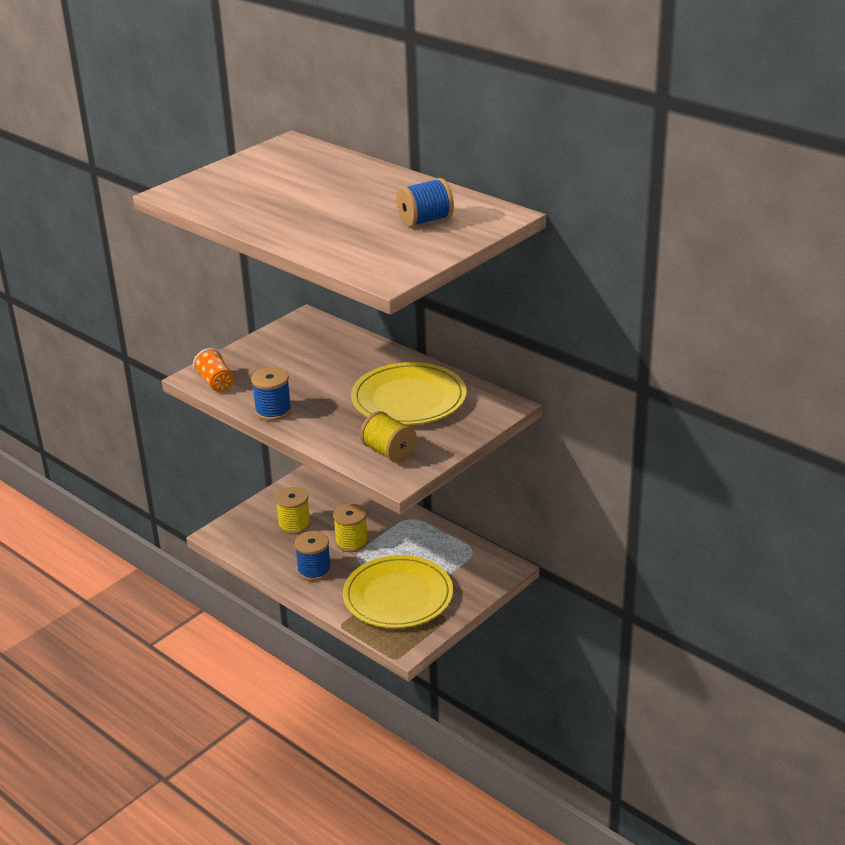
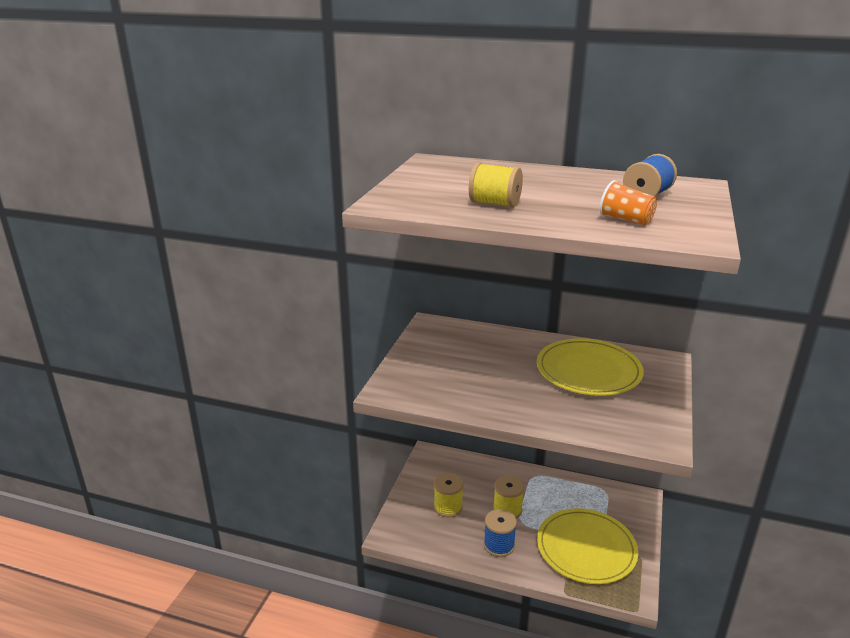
camera: 25 degrees left, 5 degrees down
orange cup [193,348,234,392] -> orange cup moved to [599,180,657,226]
blue spool [251,367,292,421] -> none
yellow spool [360,411,417,463] -> yellow spool moved to [469,163,523,208]

